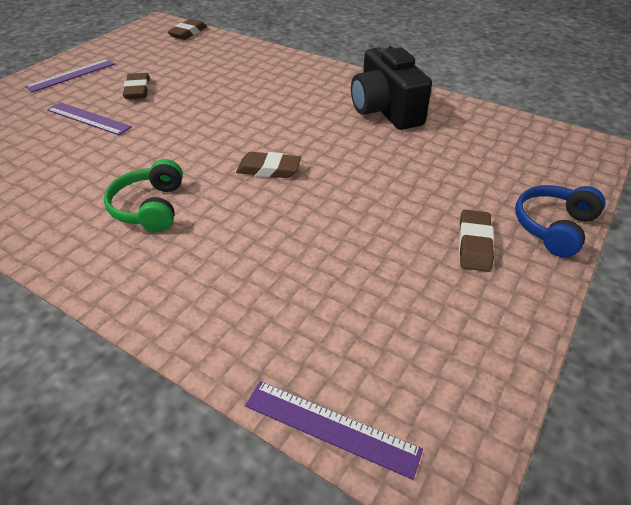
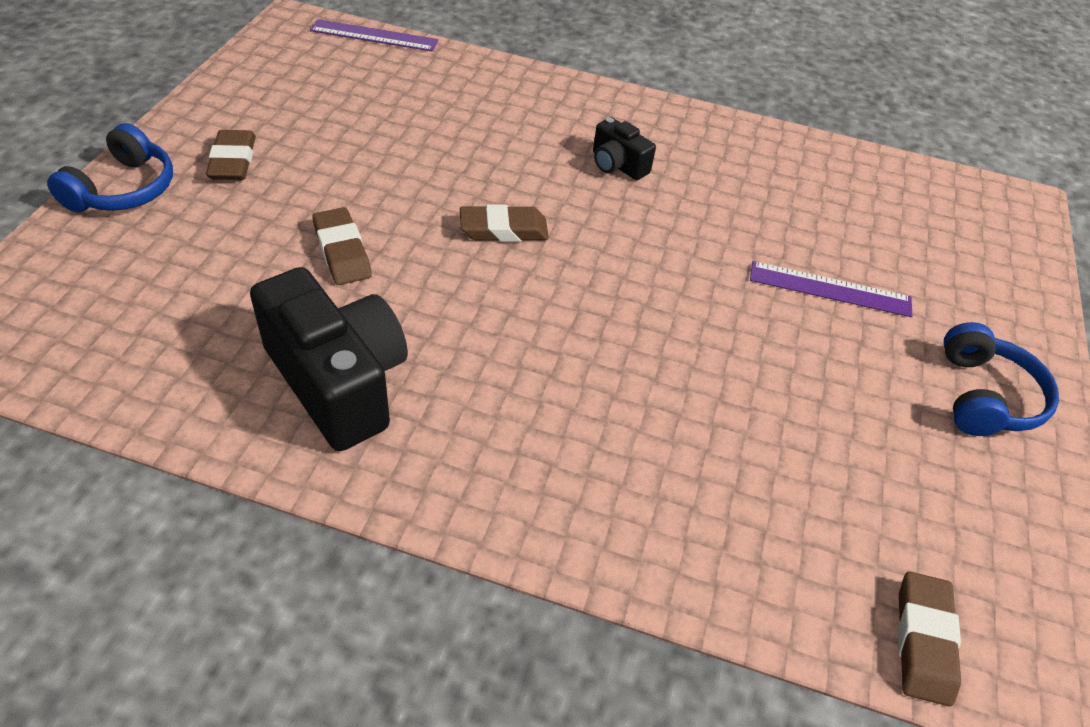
camera: 160 degrees right, 5 degrees up
purple ruler [25,59,115,92] -> blue headphones [944,322,1059,436]
green headphones [104,159,183,232] -> black camera [593,117,656,180]
brown eraser [123,73,150,99] -> brown eraser moved to [312,207,372,285]

